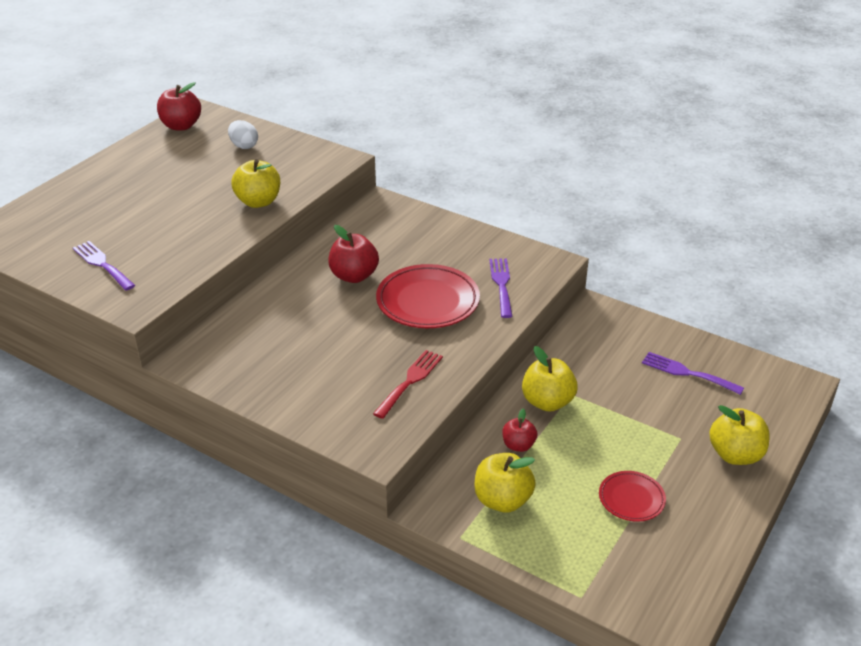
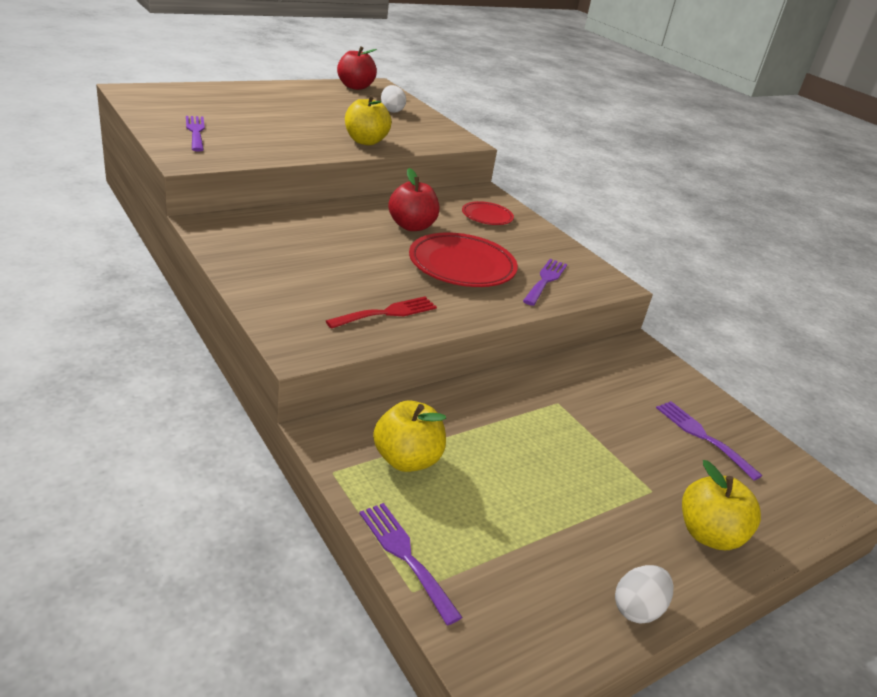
camera: 20 degrees right, 5 degrees down
red apple [502,409,537,452] -> none
yellow apple [522,346,578,412] -> none
red plate [599,471,666,522] -> red plate moved to [462,201,514,225]
none -> purple fork [359,503,463,625]
none -> white egg [615,565,673,624]

